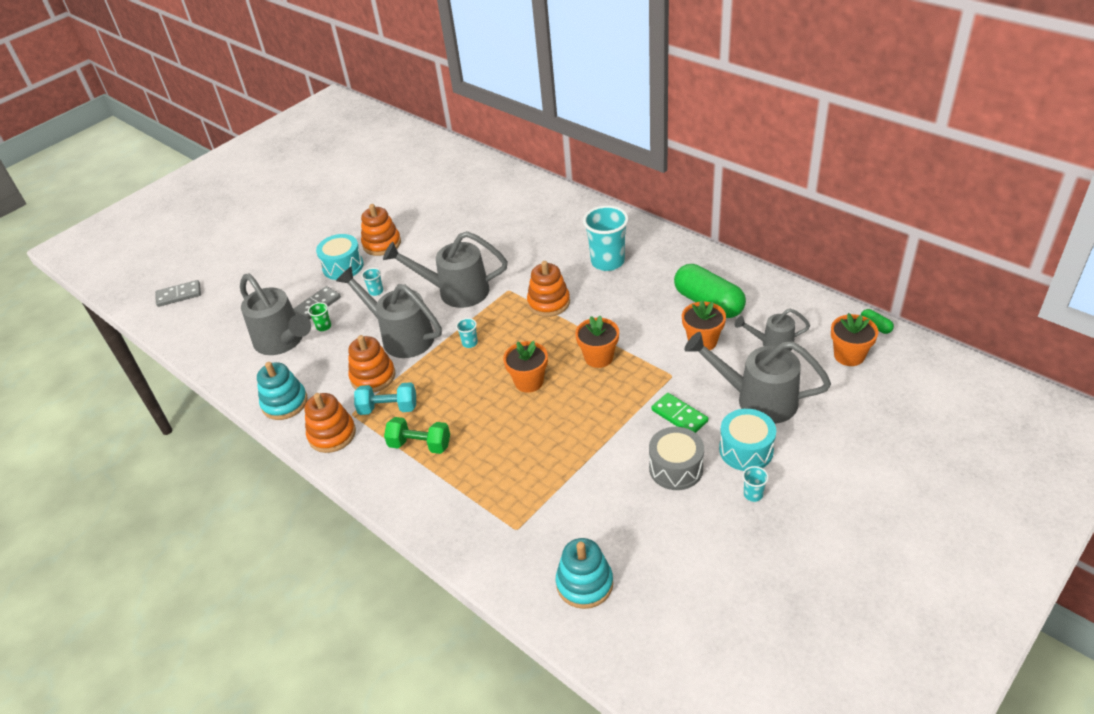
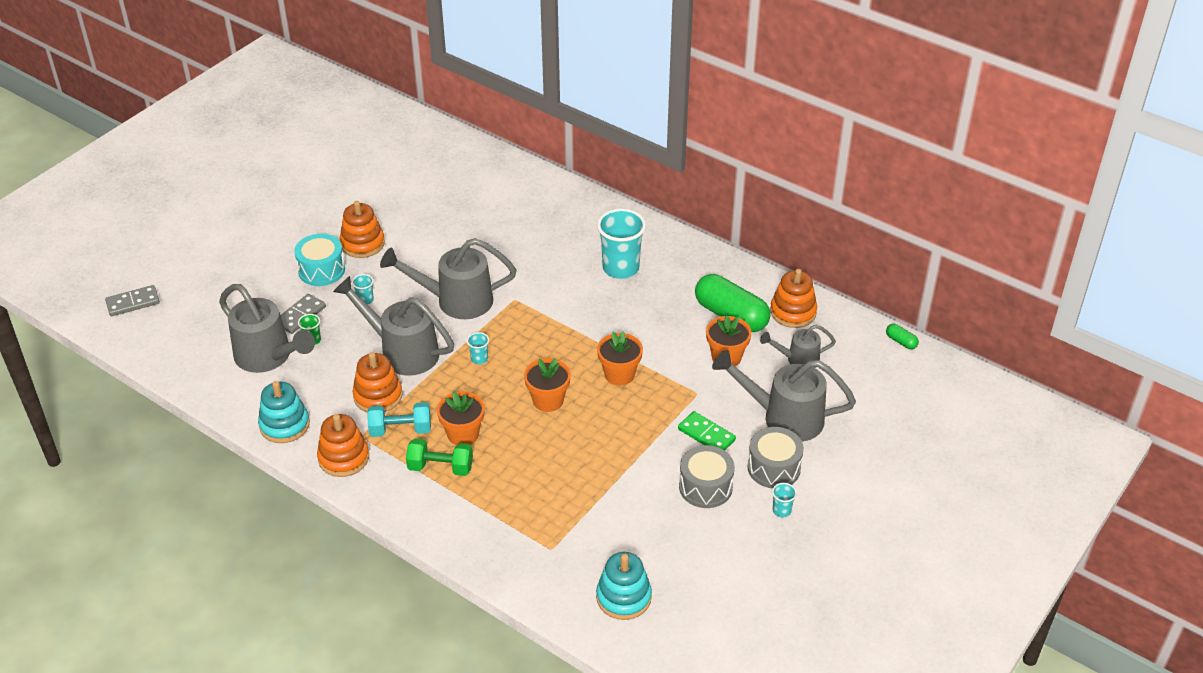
camera: 10 degrees left, 0 degrees up
orange stacking toy [527,261,570,317] -> orange stacking toy moved to [770,269,817,328]
turquoise drum [719,409,776,471] -> grey drum [748,427,804,488]
orange flower pot [831,313,878,366] -> orange flower pot moved to [437,391,485,445]

